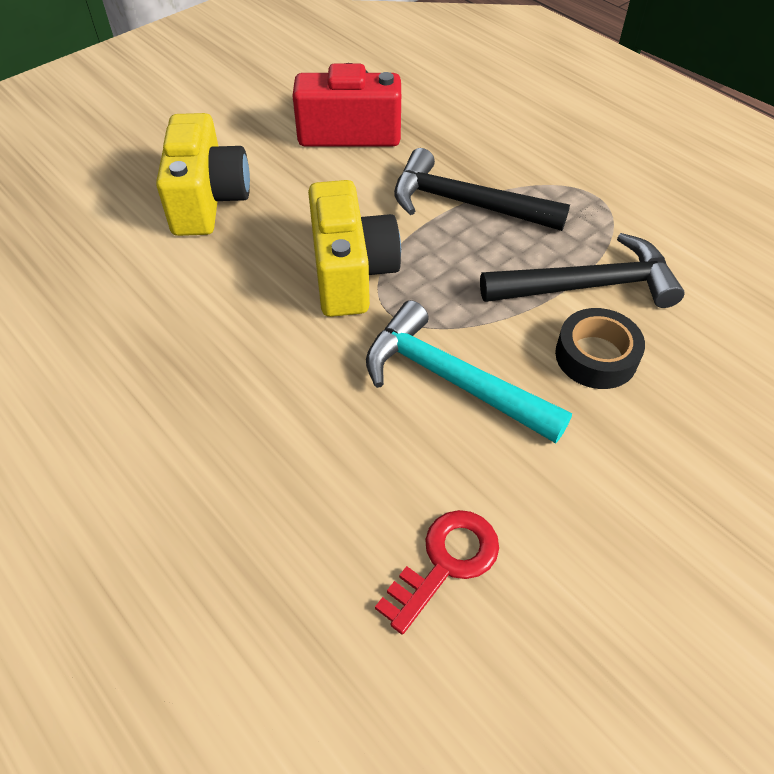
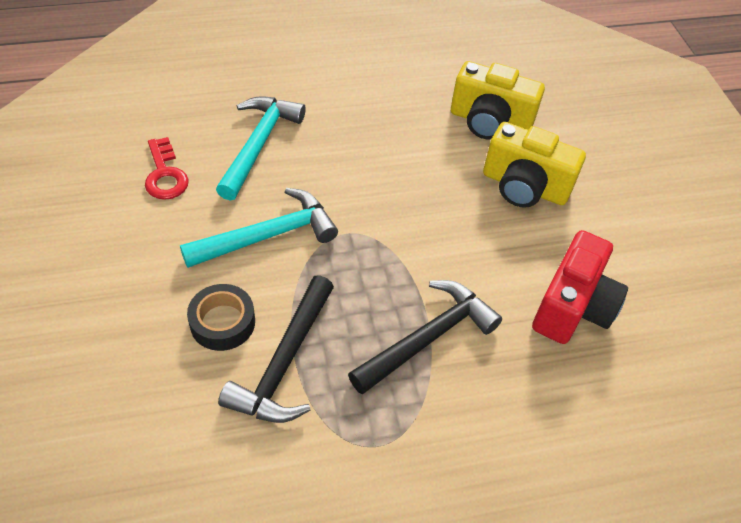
camera: 115 degrees right, 0 degrees up
yellow camera [308,180,401,317] -> yellow camera moved to [451,61,545,139]
none -> turquoise hammer [216,96,306,201]

